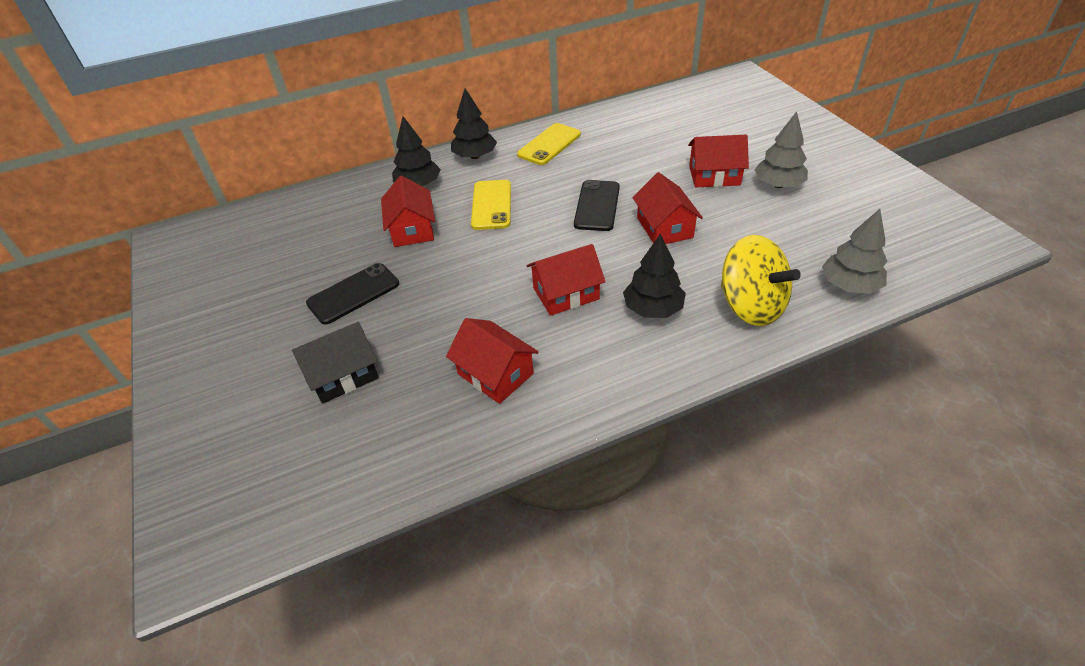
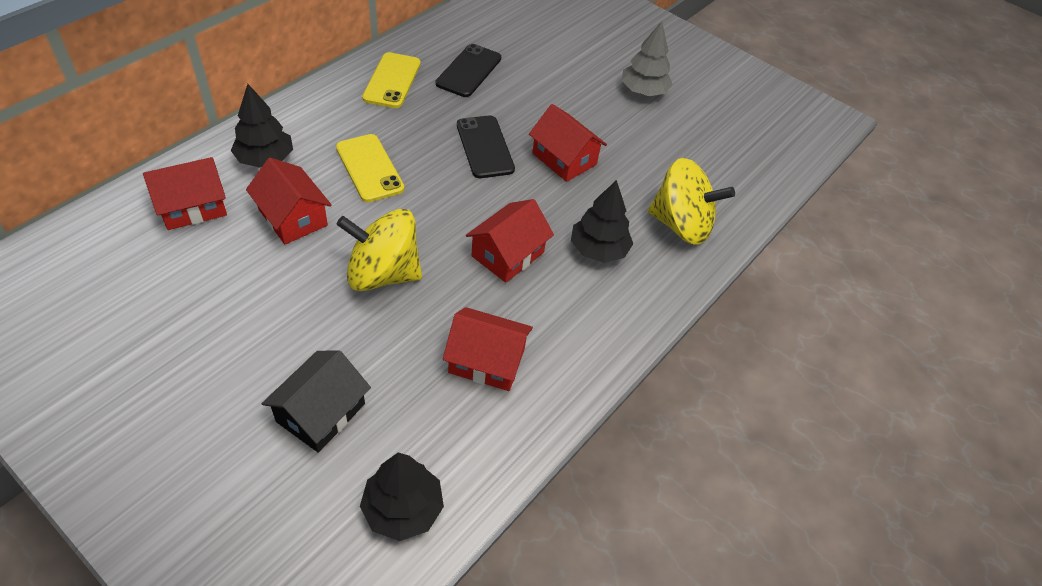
camera: 35 degrees left, 5 degrees up
black phone [306,263,399,325] -> black phone moved to [436,44,501,97]
black tree [451,88,497,159] -> black tree moved to [360,452,444,541]
red house [688,134,749,187] -> red house moved to [143,157,227,230]
grey tree [822,209,887,294] -> none
none -> yellow spinning top [337,209,422,291]

